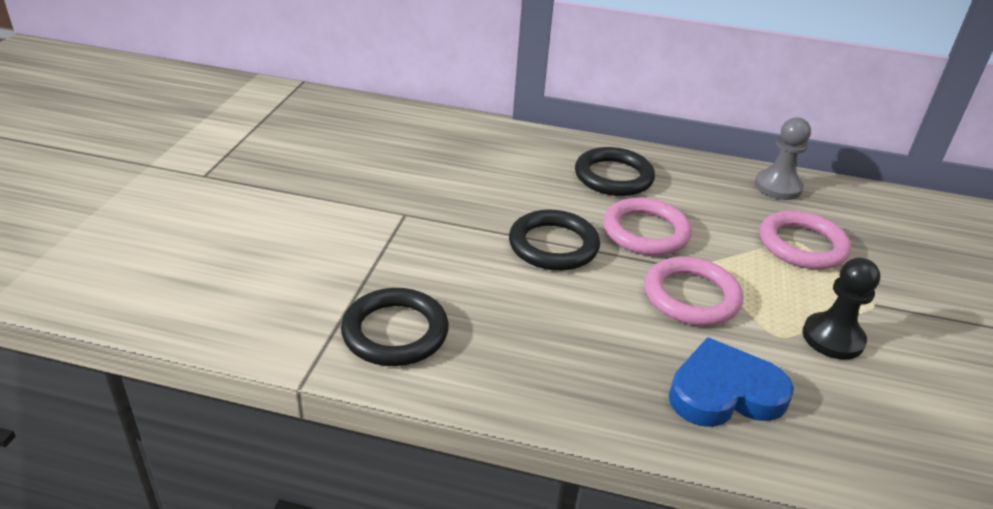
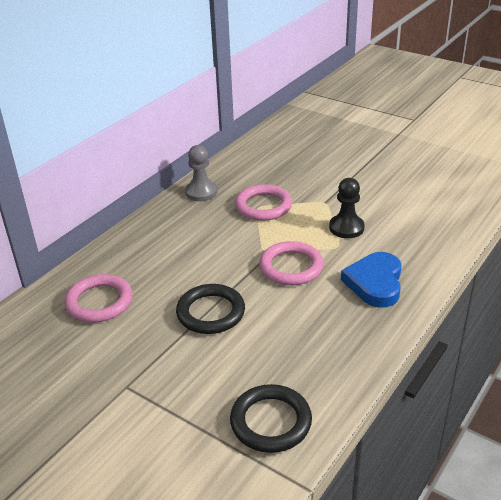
camera: 65 degrees left, 0 degrees up
black ring [575,147,655,196] -> none
pink ring [603,198,692,256] -> pink ring moved to [64,274,132,323]

